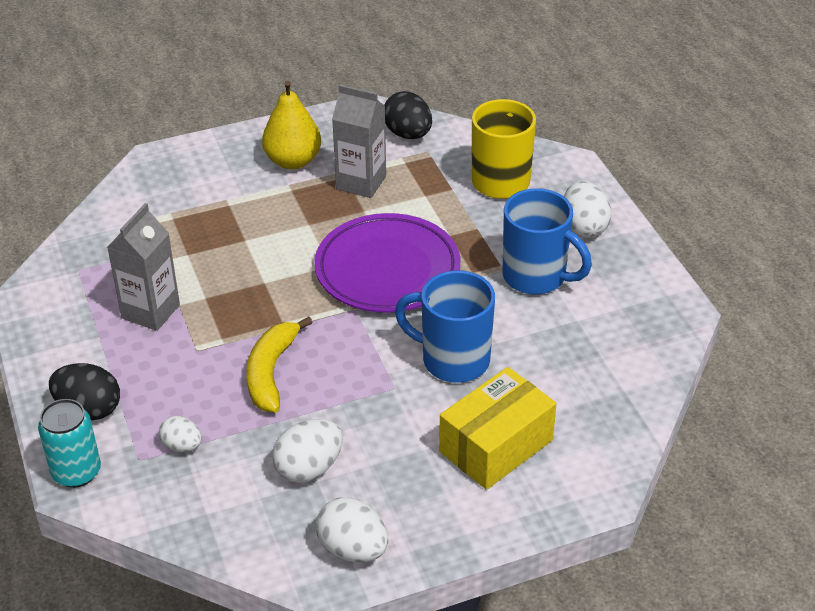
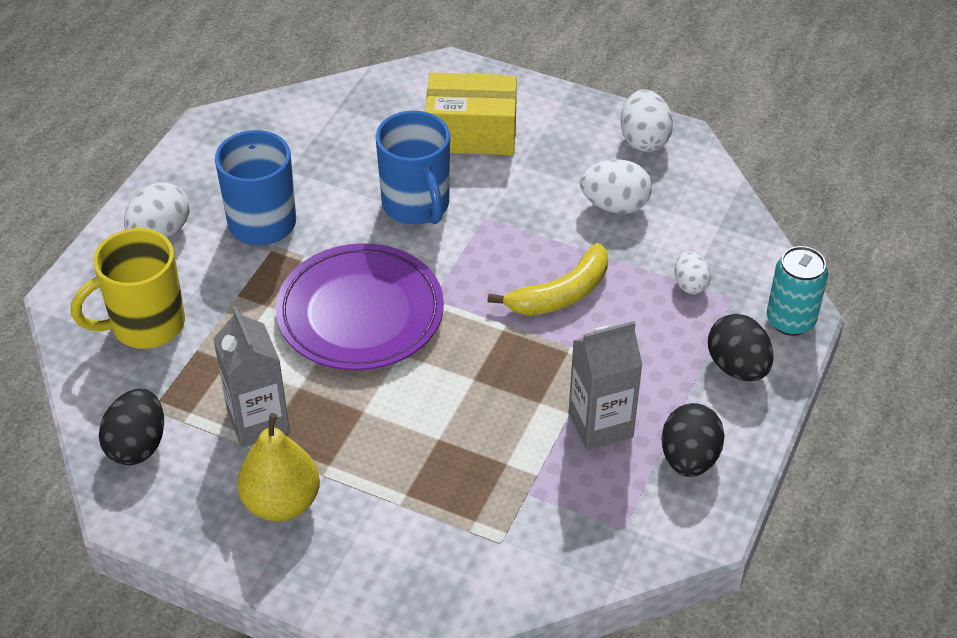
camera: 135 degrees left, 5 degrees up
none -> black egg [662,403,725,477]

